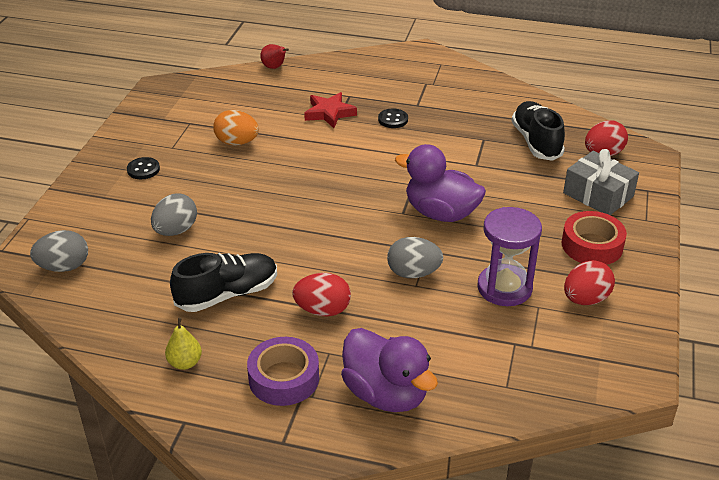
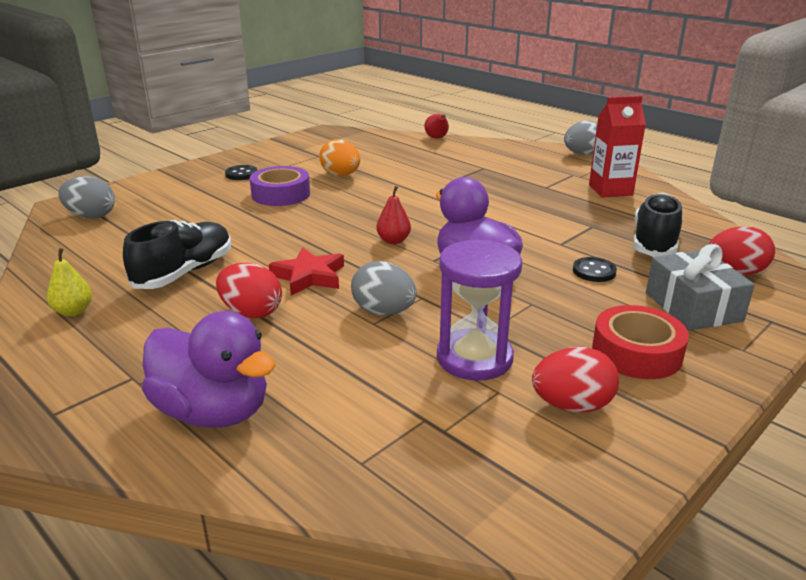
camera: 30 degrees right, 10 degrees down
grey egg [151,193,197,236] -> grey egg moved to [564,121,597,155]
black shoe [170,253,277,312] -> black shoe turned 60 degrees counterclockwise [123,220,231,289]
purple tape [247,337,319,406] -> purple tape moved to [250,166,310,206]
red star [304,92,357,128] -> red star moved to [269,247,344,295]
purple duck [341,328,438,412] -> purple duck turned 45 degrees counterclockwise [142,311,276,428]
black button [378,108,408,128] -> black button moved to [573,257,617,282]
none -> red pear [376,186,411,244]
none -> red carton [589,96,646,198]

